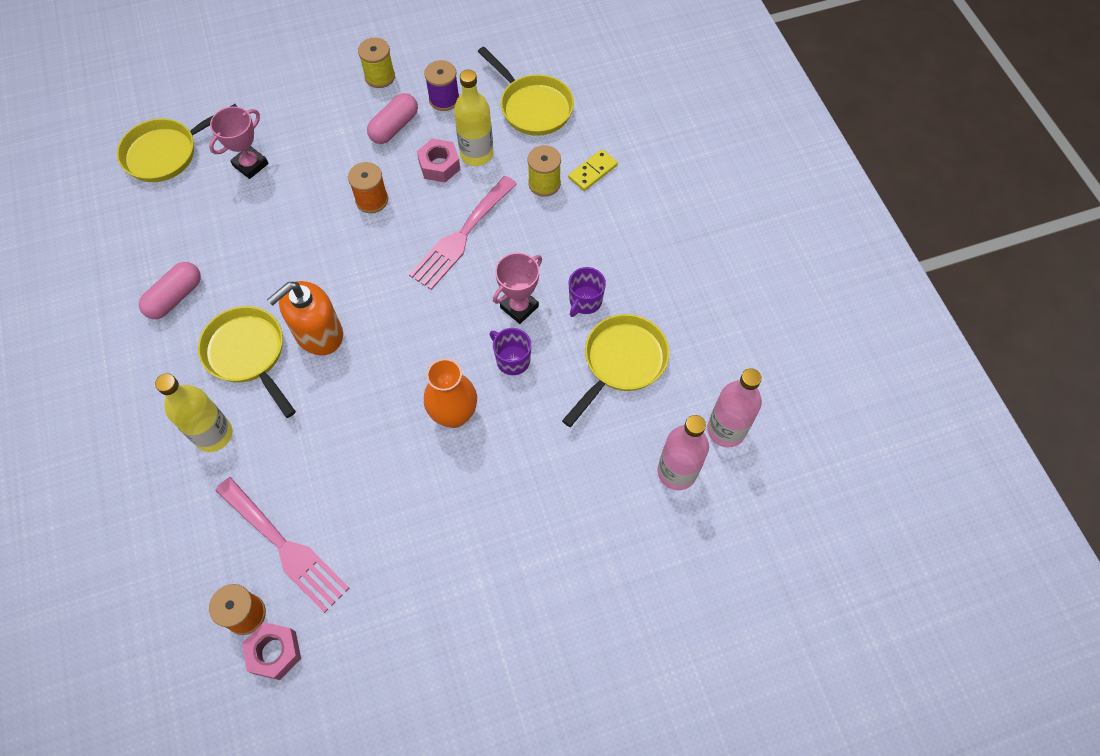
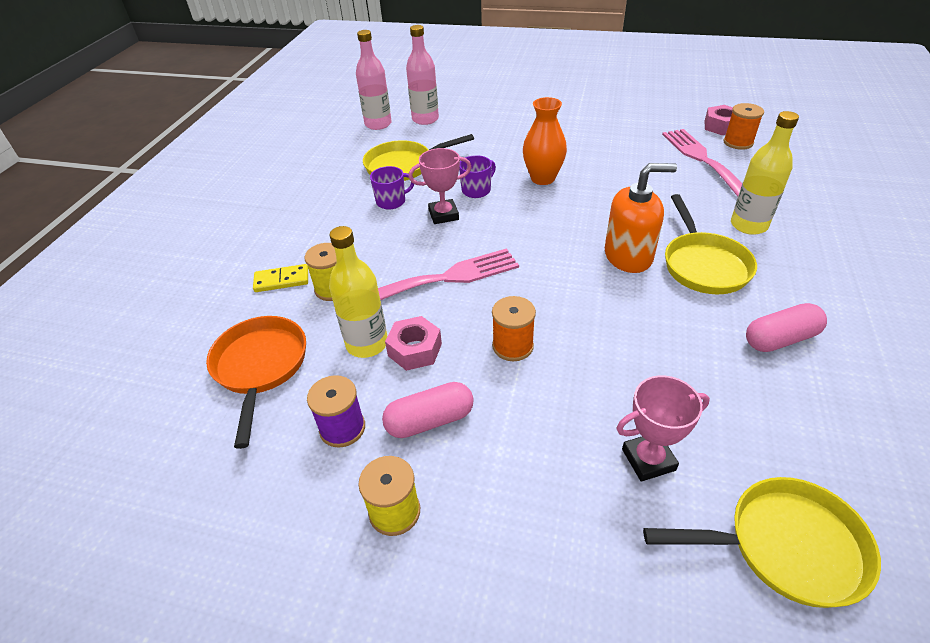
camera: 145 degrees left, 20 degrees down
yellow pan [478,47,574,136] -> orange pan [206,316,306,449]
purple mug [489,328,531,375] -> purple mug turned 120 degrees counterclockwise [459,155,496,198]

